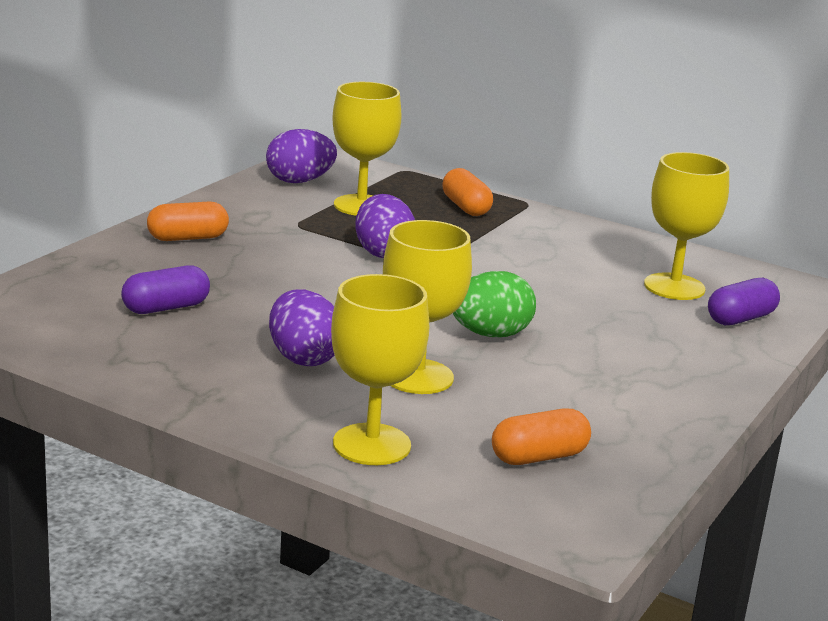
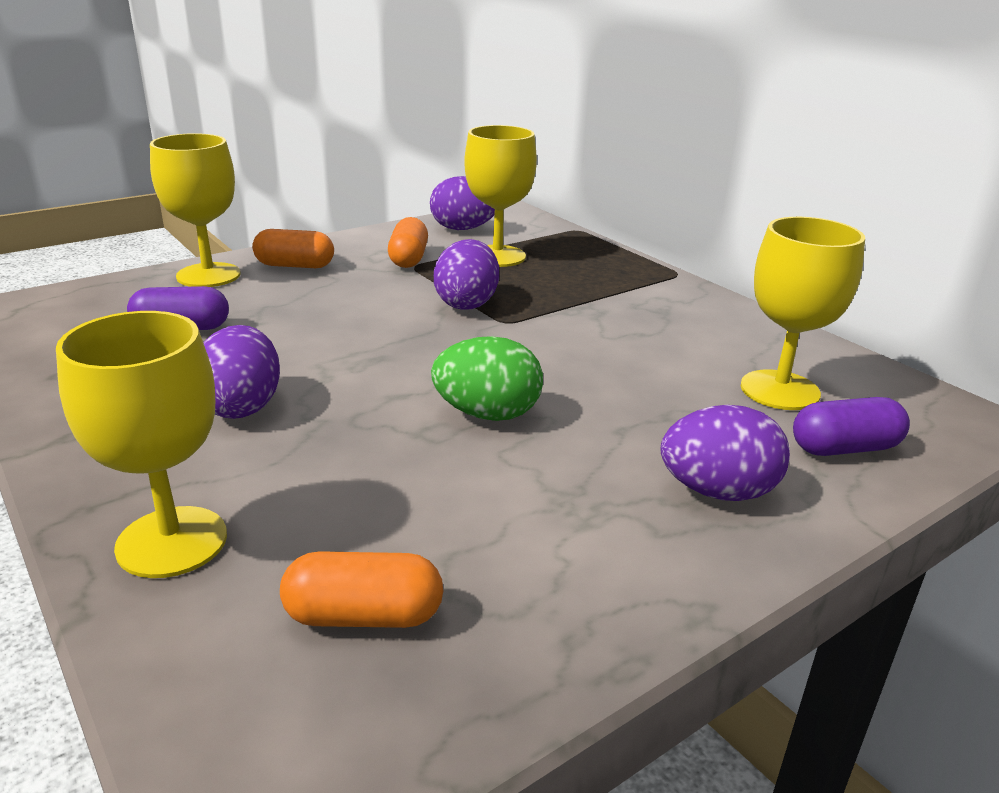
camera: 25 degrees right, 5 degrees up
yellow goblet [383,220,472,394] -> yellow goblet moved to [150,133,241,287]
orange capsule [442,168,493,216] -> orange capsule moved to [388,217,428,268]
none -> purple egg [661,405,790,501]

